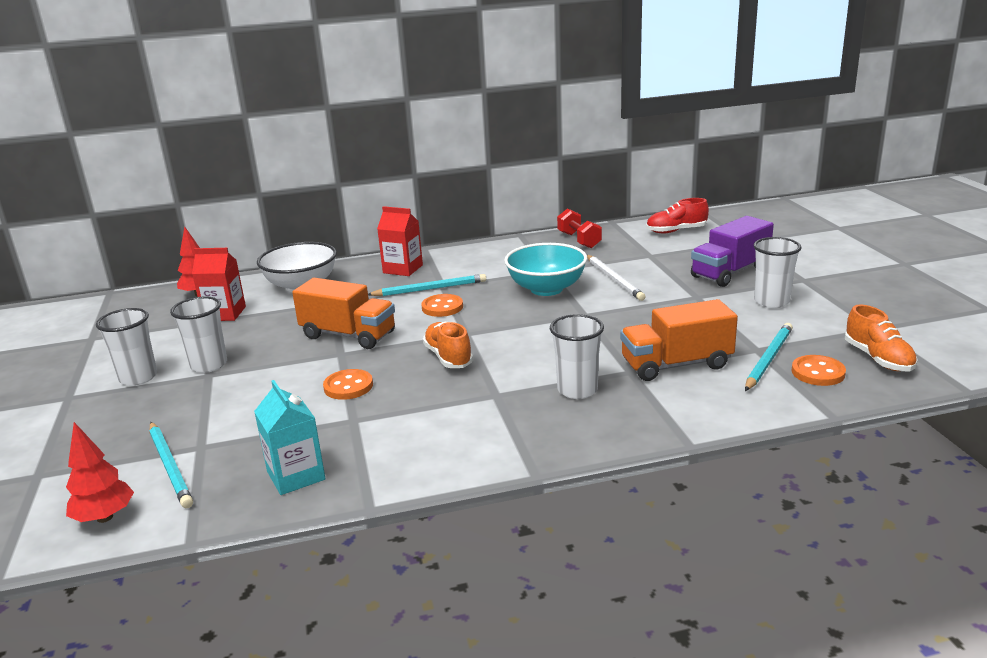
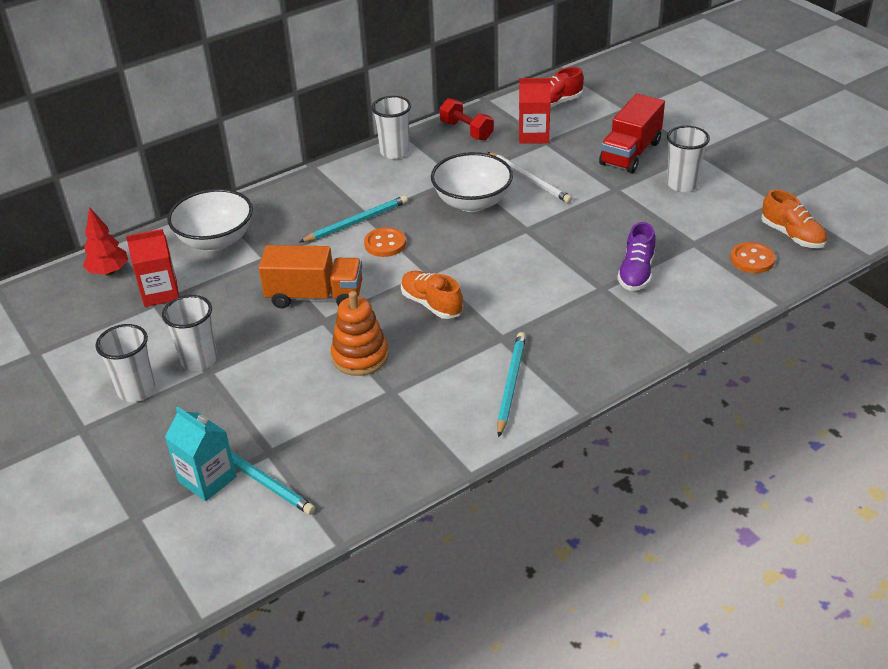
camera: 20 degrees left, 15 degrees up
red tree [66,422,134,523] -> none
turquoise carton [254,380,326,495] -> turquoise carton moved to [165,406,237,501]
orange button [323,369,373,400] -> orange stacking toy [331,291,389,376]
red carton [377,206,423,276] -> red carton moved to [519,78,551,144]
turquoise bowl [504,243,587,296] -> white bowl [431,152,513,212]
white cup [550,314,604,399] -> white cup moved to [372,96,411,159]
orange truck [620,299,738,381] -> purple shoe [617,222,655,291]
purple truck [691,216,774,287] -> red truck [599,94,665,173]
turquoise pencil [745,323,793,391] -> turquoise pencil moved to [497,332,526,437]

